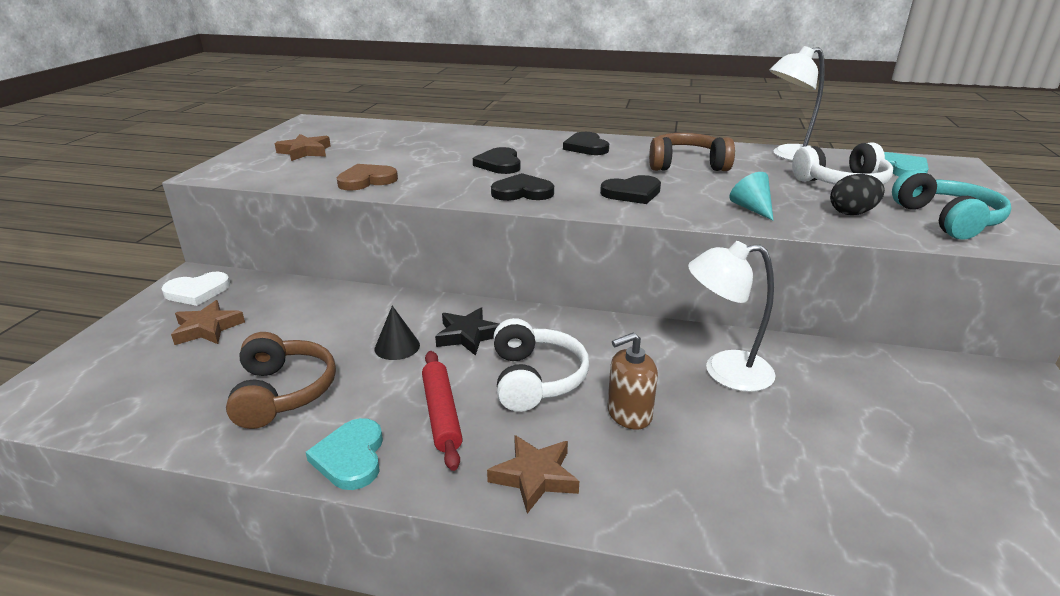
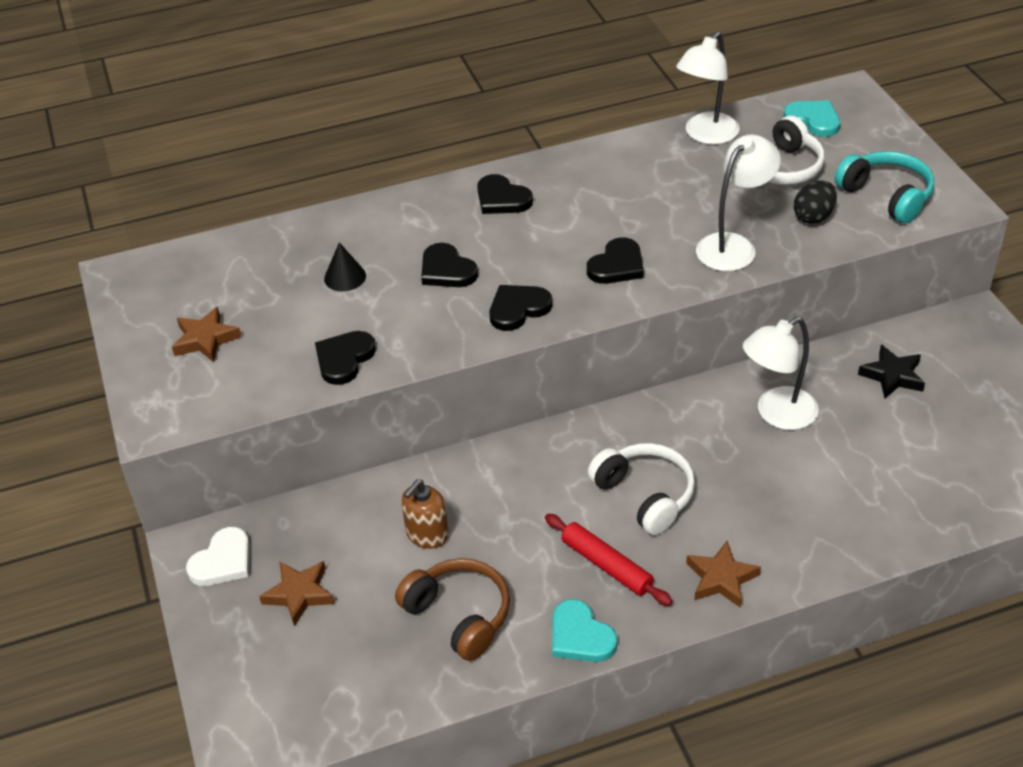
camera: 30 degrees left, 15 degrees up
brown heart [336,164,398,191] -> black heart [315,331,376,385]
black cone [375,306,420,360] -> black cone moved to [324,242,366,291]
black star [435,307,499,356] -> black star moved to [858,345,925,398]
brown soap dispenser [608,332,658,429] -> brown soap dispenser moved to [401,479,449,549]
brown headphones [649,133,735,171] -> none
turquoise cone [729,172,774,221] -> white lamp [696,134,781,271]

